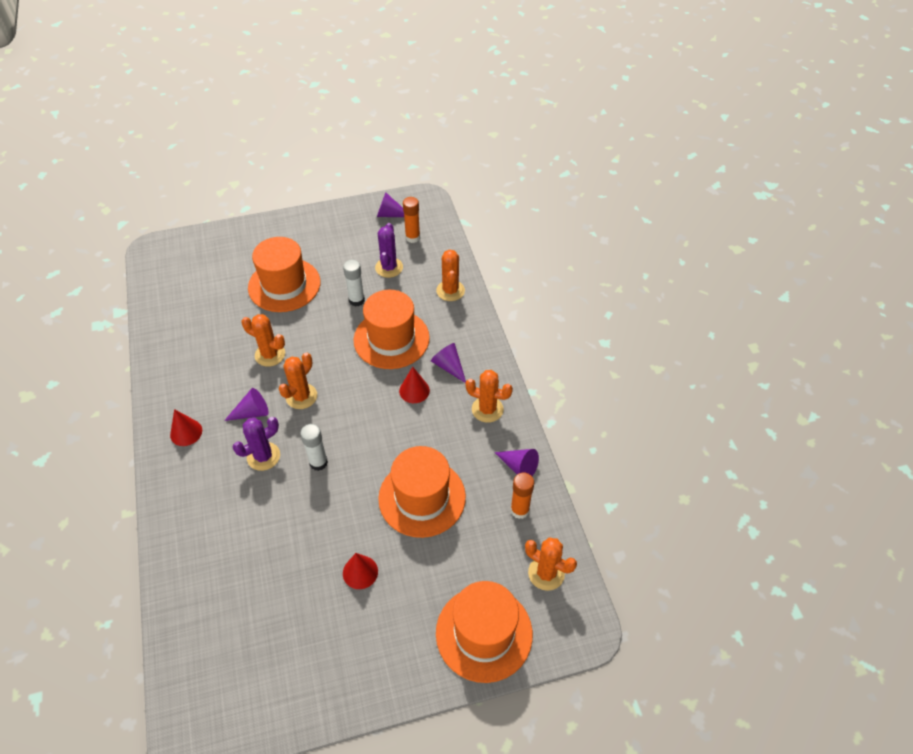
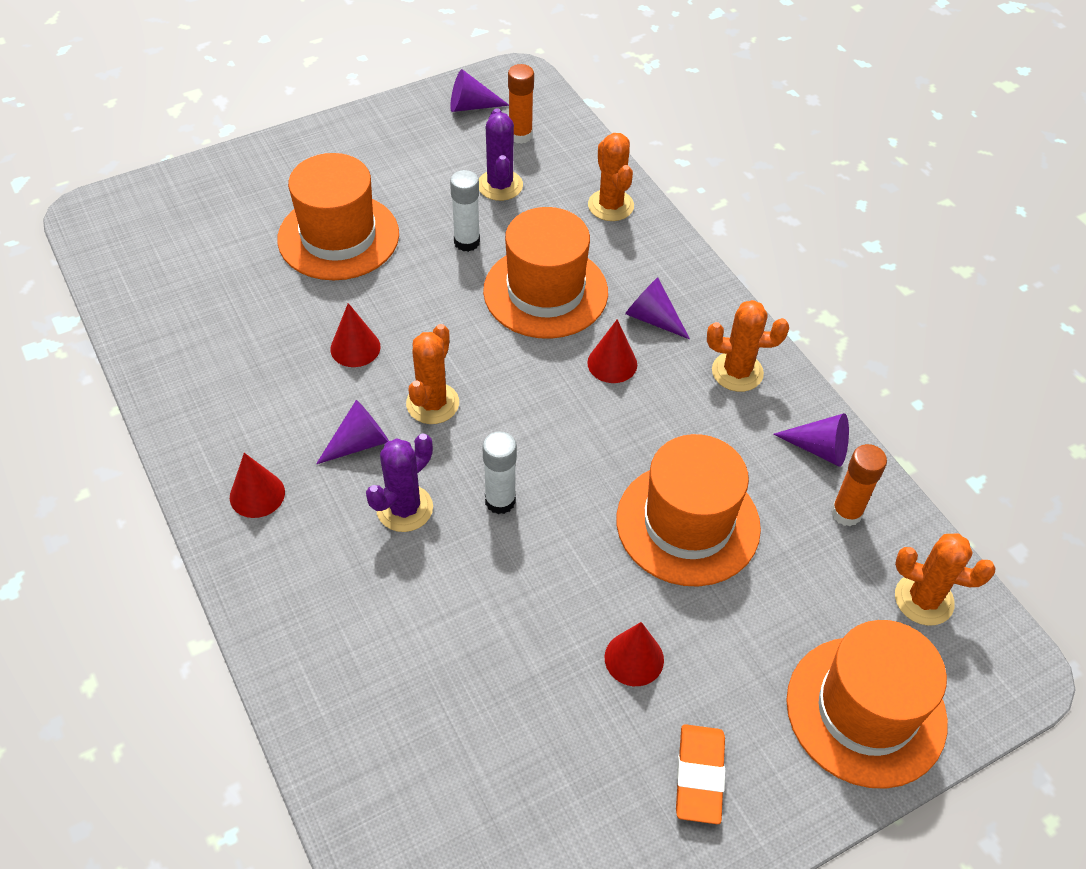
camera: 15 degrees left, 0 degrees up
orange cactus [241,314,285,367] -> red cone [330,303,381,367]
none -> orange eraser [676,724,725,824]

